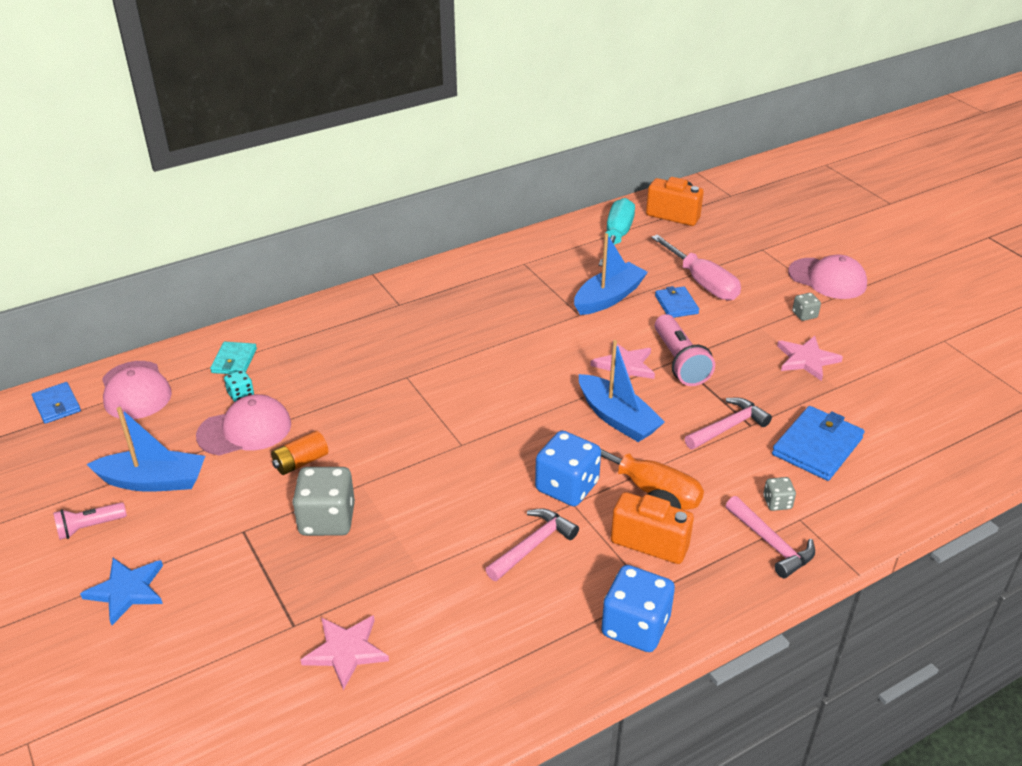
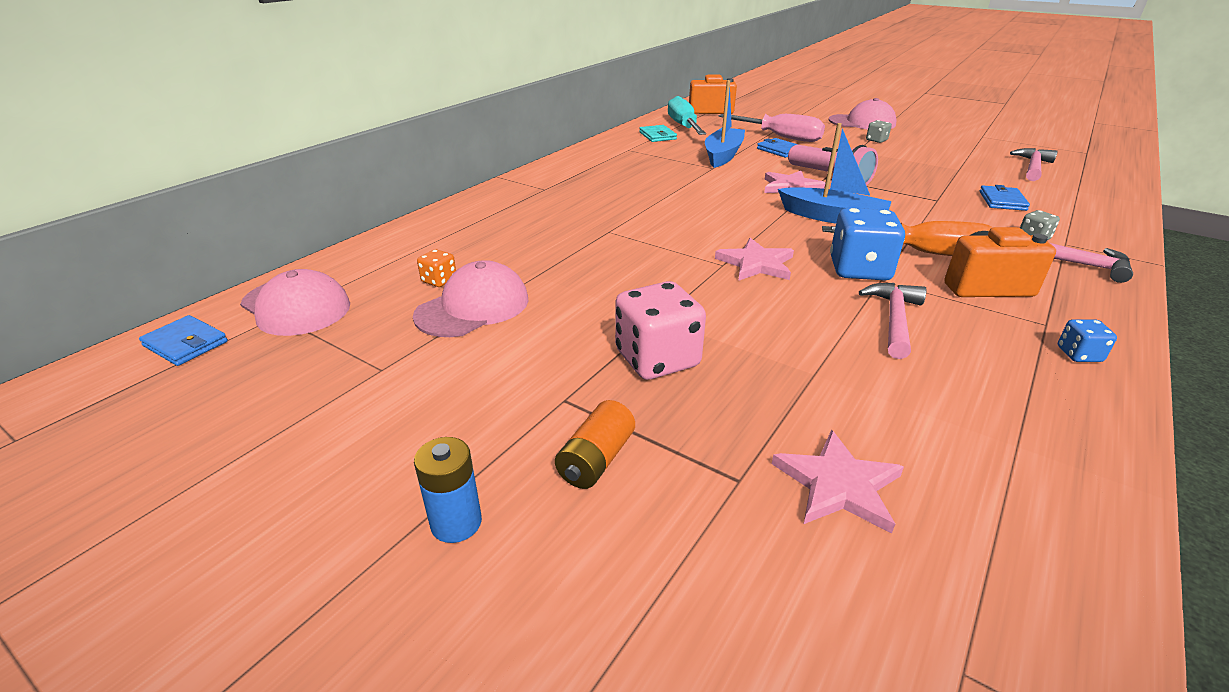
camera: 25 degrees left, 5 degrees down
pink flashlight [53,502,127,540] -> none
blue star [80,558,163,625] -> blue battery [414,437,482,543]
blue boat [86,407,205,492] -> none
turquoise wallet [210,342,257,374] -> turquoise wallet moved to [639,125,677,142]
turquoise dice [224,370,254,402] -> orange dice [417,249,456,287]
orange battery [271,431,328,475] -> orange battery moved to [555,400,635,489]
grey dice [292,467,355,536] -> pink dice [615,281,706,380]
blue dice [601,565,675,652] -> blue dice [1058,319,1117,362], size x0.48
pink hammer [685,398,772,450] -> pink hammer moved to [1010,148,1058,181]
blue wallet [772,406,864,481] -> blue wallet [980,185,1030,211], size x0.61
pink star [777,336,843,381] -> pink star moved to [715,238,794,281]

